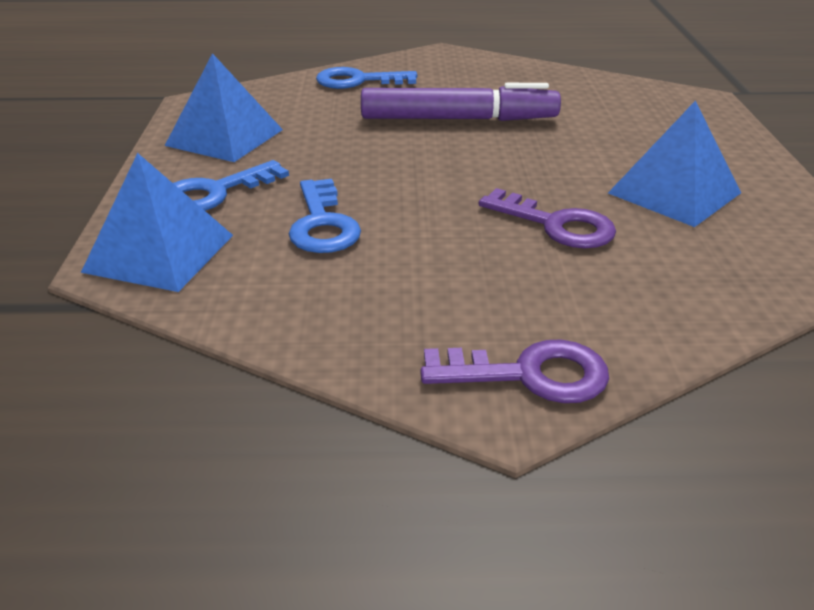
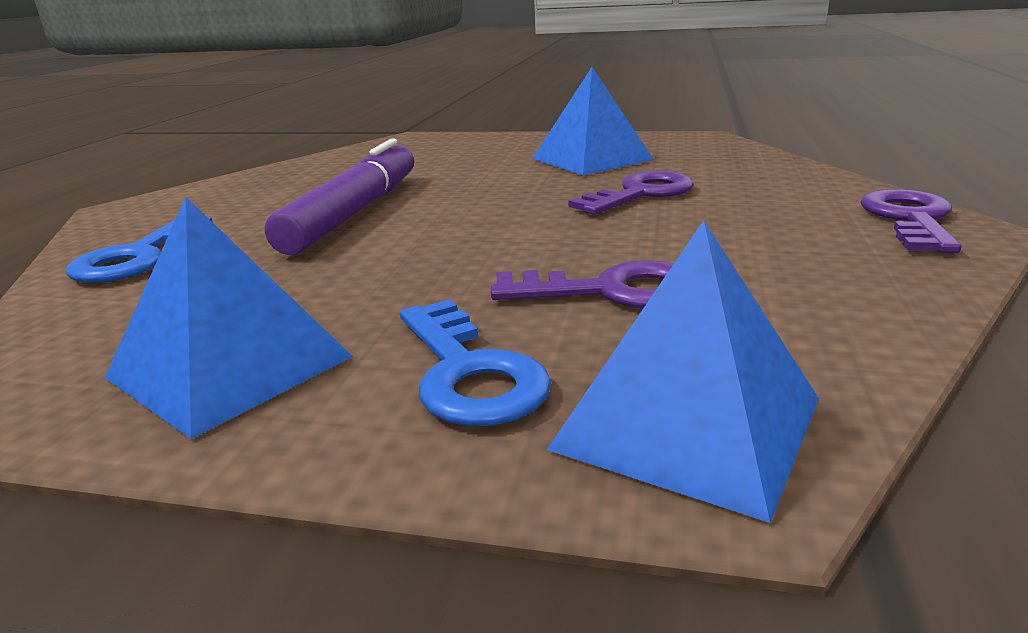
camera: 75 degrees left, 10 degrees down
blue key [289,179,361,253] -> purple key [491,260,673,308]

